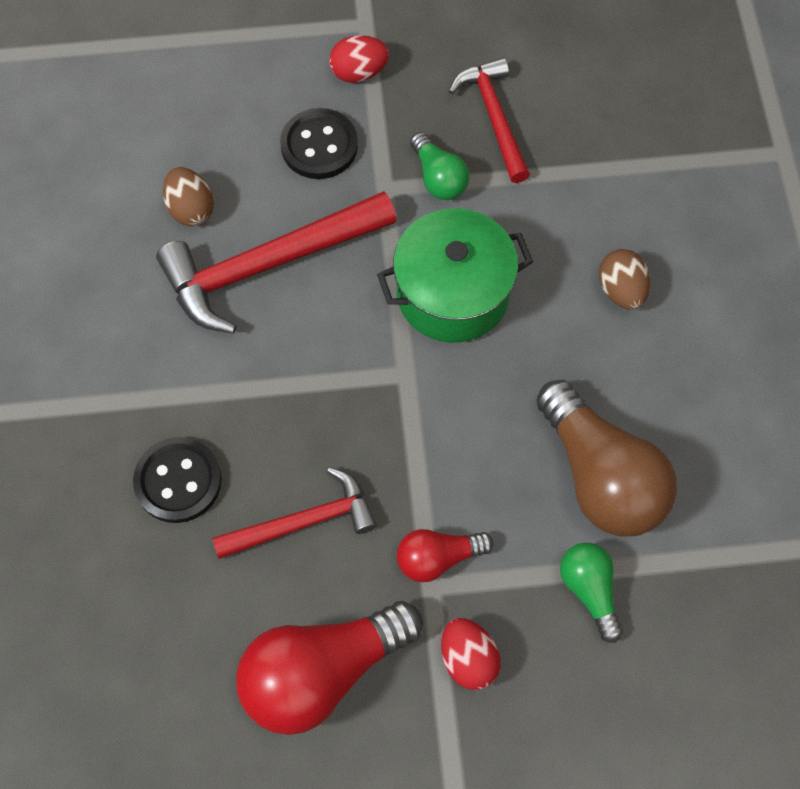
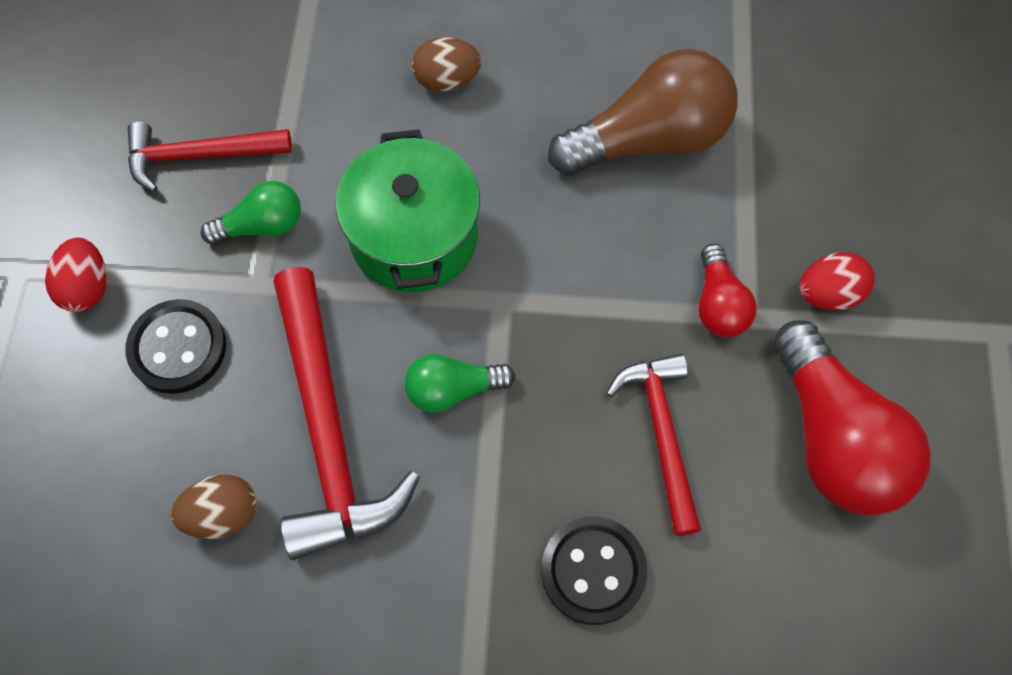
camera: 80 degrees left, 0 degrees up
green light bulb [560,543,623,643] -> green light bulb moved to [404,354,515,413]

